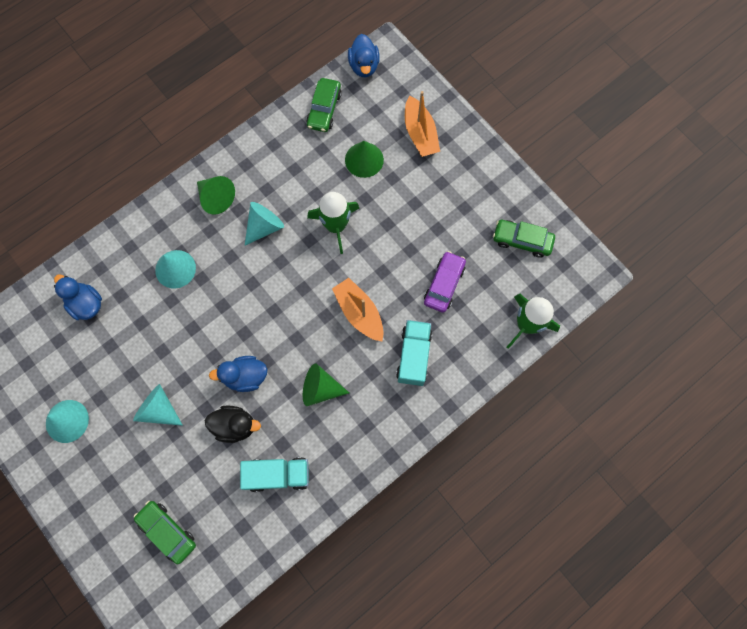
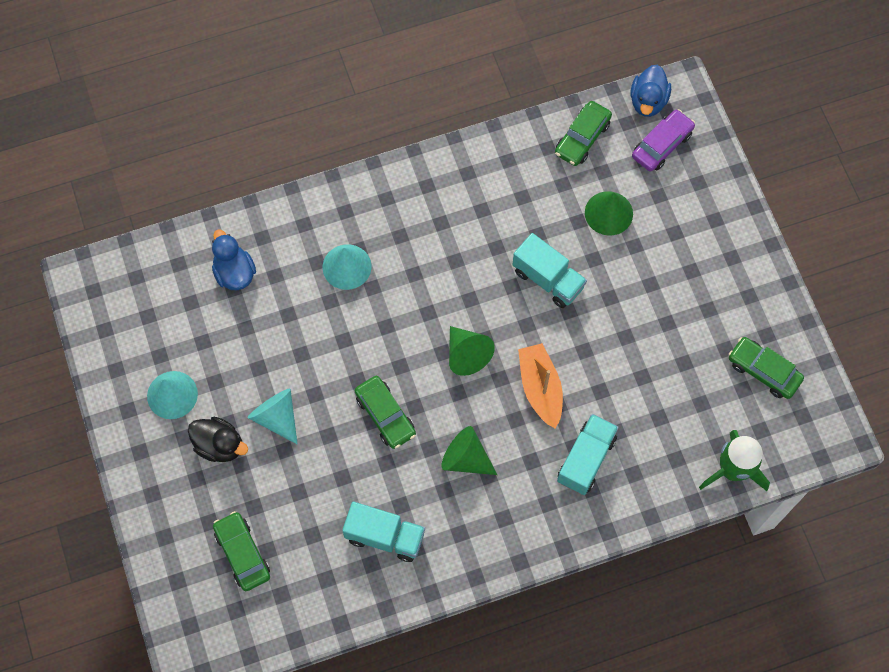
camera: 20 degrees right, 5 degrees down
green cone [197,176,235,215] -> green cone moved to [449,326,495,376]
black duck [204,405,261,443] -> black duck moved to [188,417,248,462]
blue duck [209,356,268,392] -> green car [355,376,416,449]
turquoise cone [245,202,284,246] -> none
green rocket [307,192,359,254] -> turquoise truck [512,233,587,308]
orange boat [405,91,440,157] -> none
purple car [424,251,466,313] -> purple car moved to [632,109,695,172]

